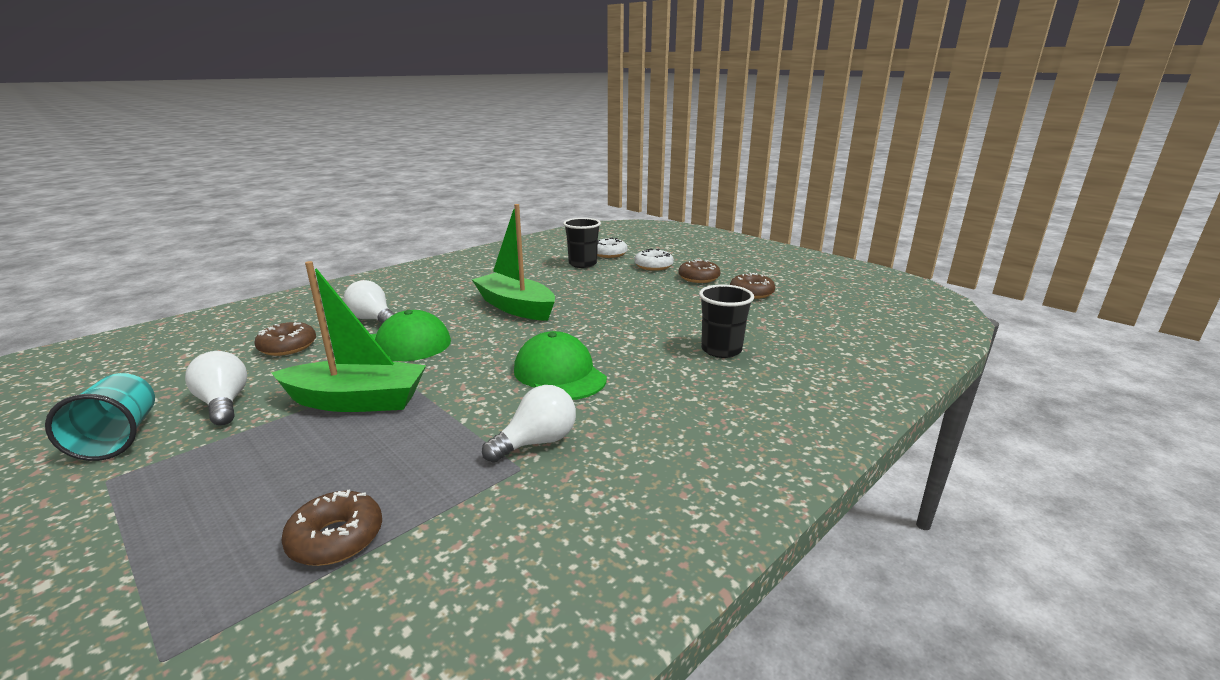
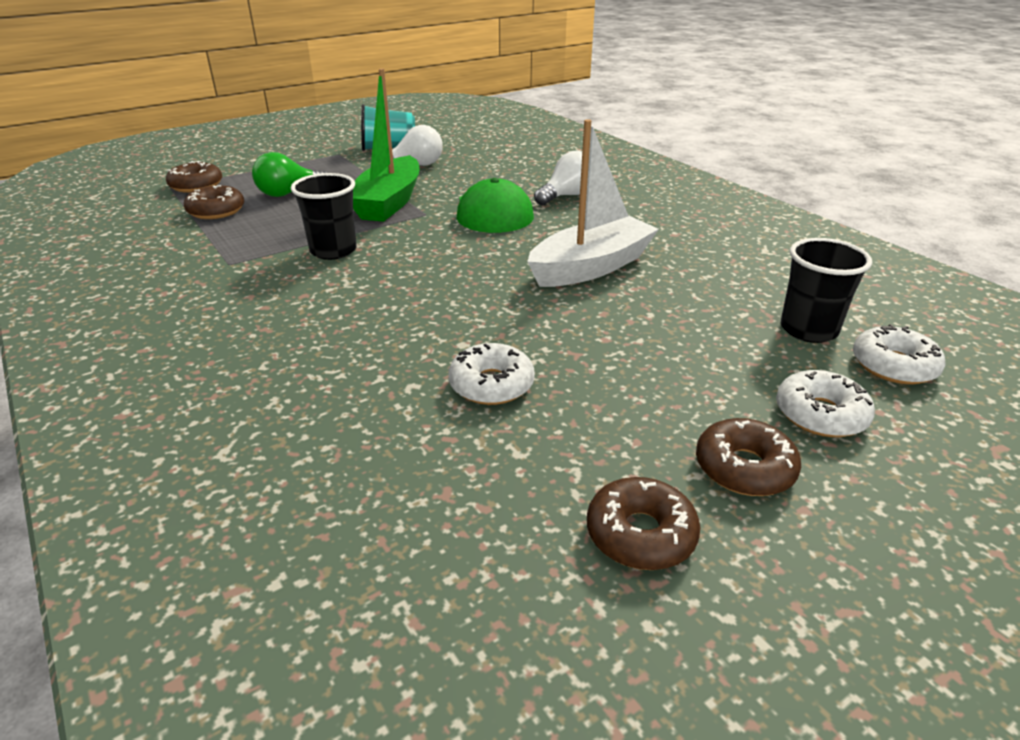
camera: 100 degrees right, 10 degrees up
brown donut [254,322,316,356] -> brown donut moved to [166,161,222,193]
green boat [472,204,555,321] -> white boat [527,119,659,287]
white light bulb [482,385,576,463] -> none
green cap [514,331,607,400] -> none
black cup [699,284,754,358] -> black cup moved to [291,173,357,260]
none -> green light bulb [252,152,327,197]
none -> white donut [448,343,535,405]

